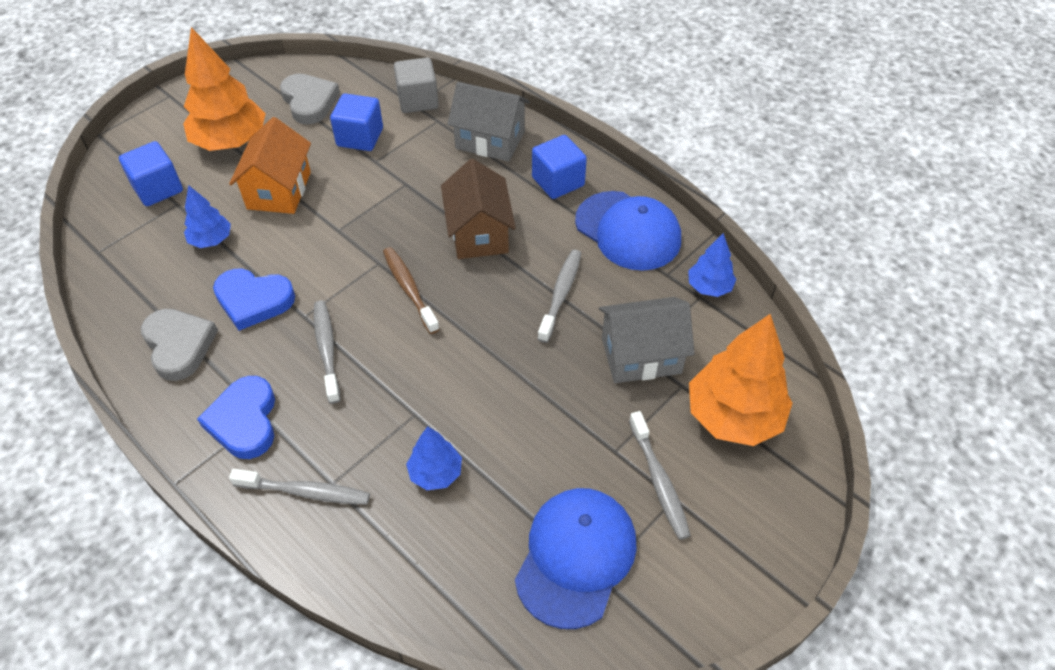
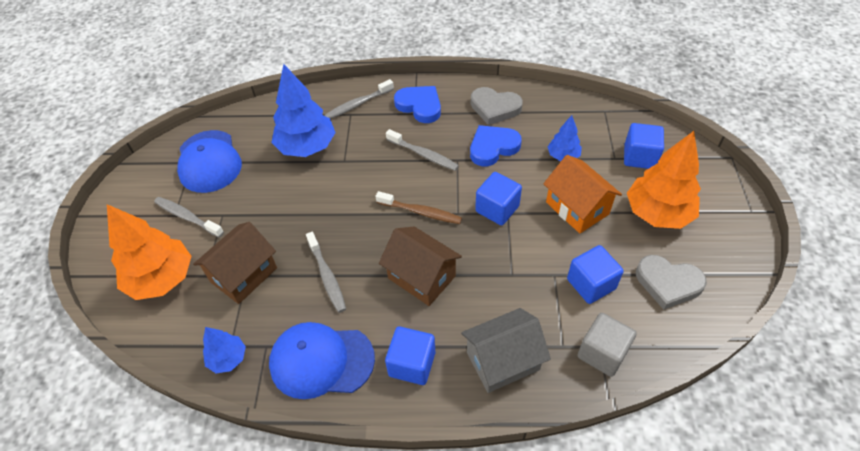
camera: 140 degrees right, 0 degrees up
blue tree [406,426,462,490] -> blue tree [271,64,336,157], size x1.91
grey house [599,297,695,383] -> brown house [193,222,277,304]
none -> blue cube [475,172,522,226]

